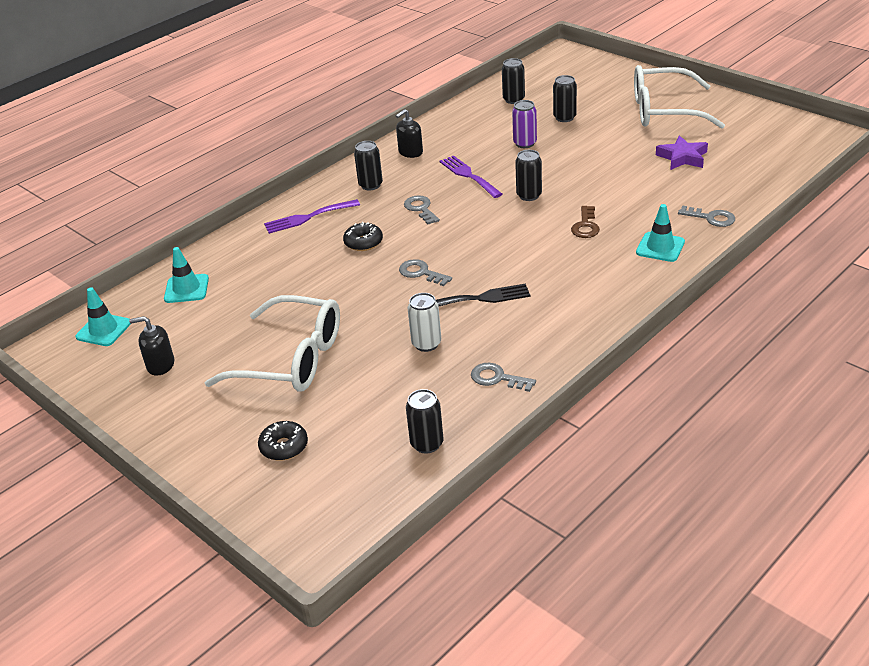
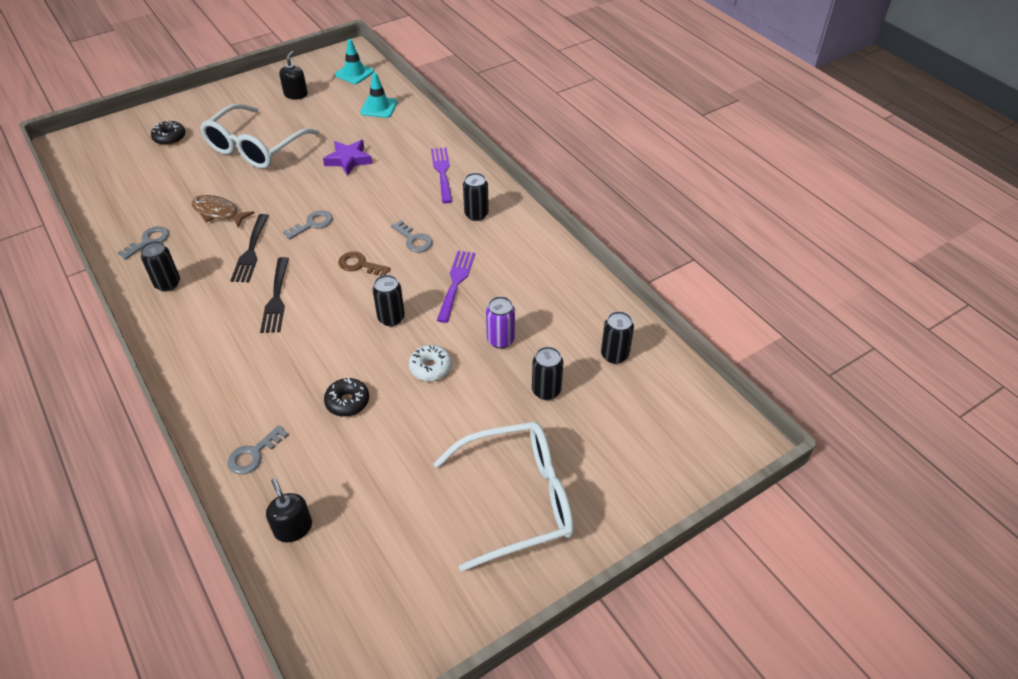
camera: 100 degrees right, 10 degrees up
black donut [343,222,383,251] -> black donut moved to [324,378,369,417]
black soap dispenser [396,109,423,158] -> black soap dispenser moved to [266,478,312,542]
grey key [404,195,440,225] -> grey key turned 60 degrees clockwise [391,220,433,252]
black can [406,389,443,454] -> black can moved to [141,241,180,292]
white can [408,293,441,352] -> brown fish [192,195,255,228]
purple fork [440,156,502,198] -> purple fork turned 60 degrees counterclockwise [437,251,475,323]
brown key [571,206,600,238] -> brown key moved to [338,252,391,276]
white glasses [634,65,725,129] -> white glasses turned 60 degrees clockwise [433,422,574,572]
turquoise traffic cone [636,204,685,262] -> none
purple star [656,135,708,170] -> purple star moved to [323,140,372,176]
none -> black fork [260,257,289,333]
none -> white donut [409,345,452,381]

